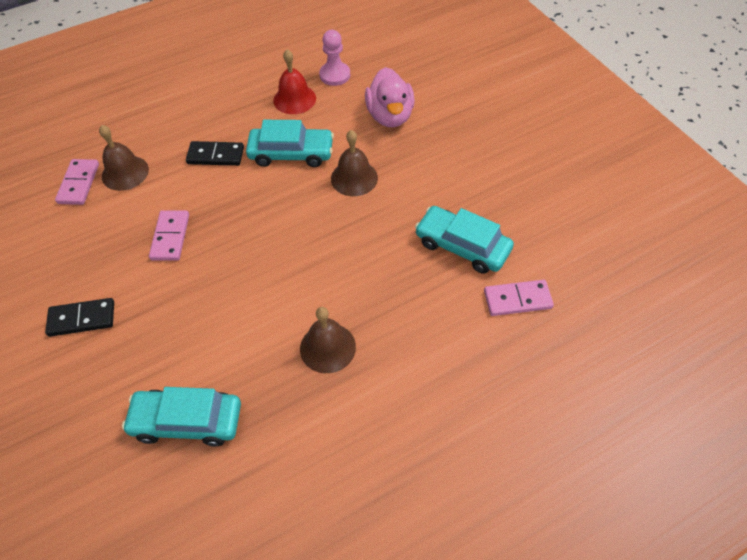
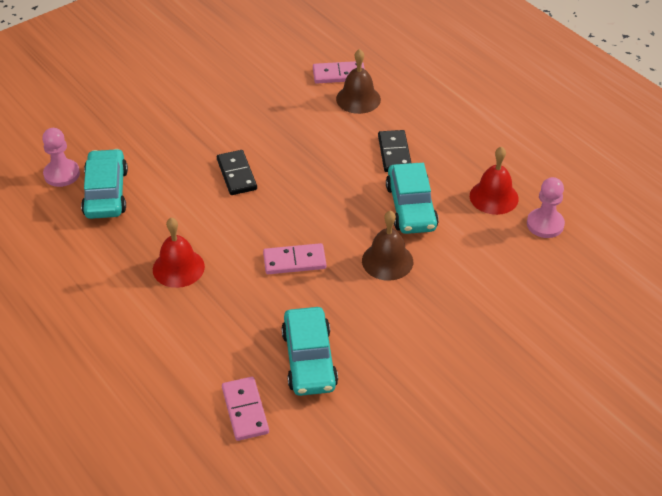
camera: 80 degrees right, 10 degrees down
black domino [45,298,114,337] -> black domino moved to [217,150,257,195]
pink domino [149,210,189,261] -> pink domino moved to [263,243,326,274]
brown bell [300,307,356,373] -> red bell [153,217,205,288]
pink duck [365,67,415,127] -> none
turquoise car [415,206,514,274] -> turquoise car turned 150 degrees clockwise [281,307,338,396]
none -> pink pawn [42,128,80,187]

